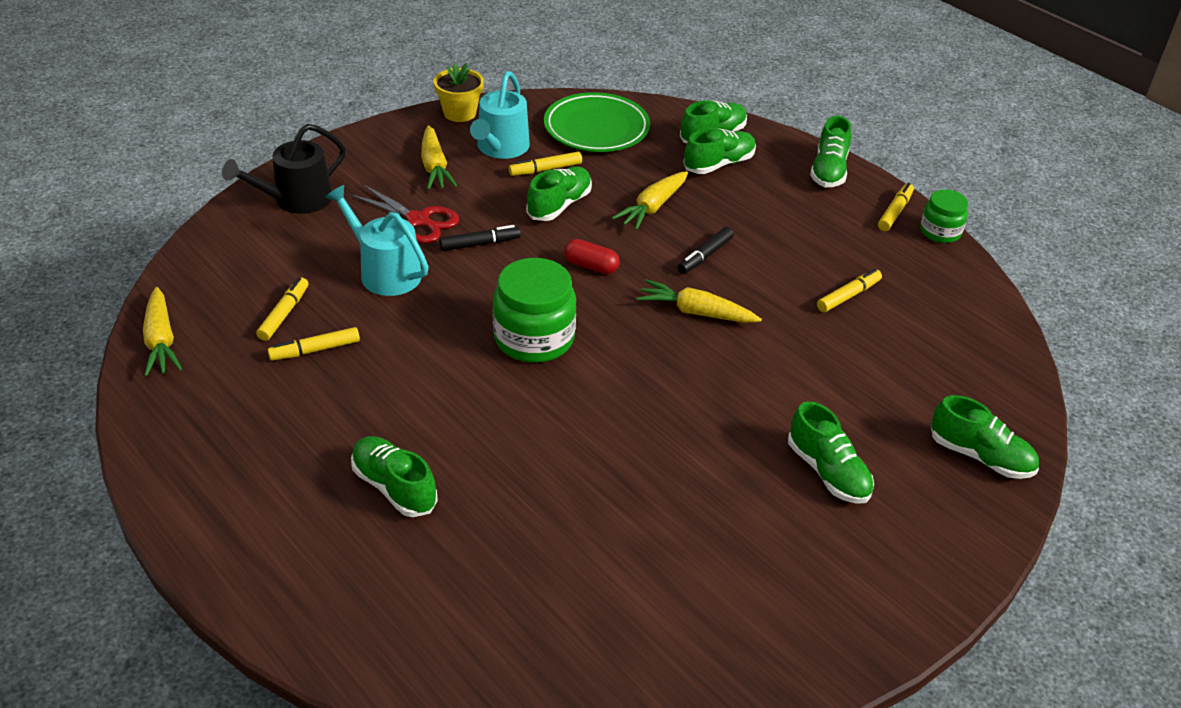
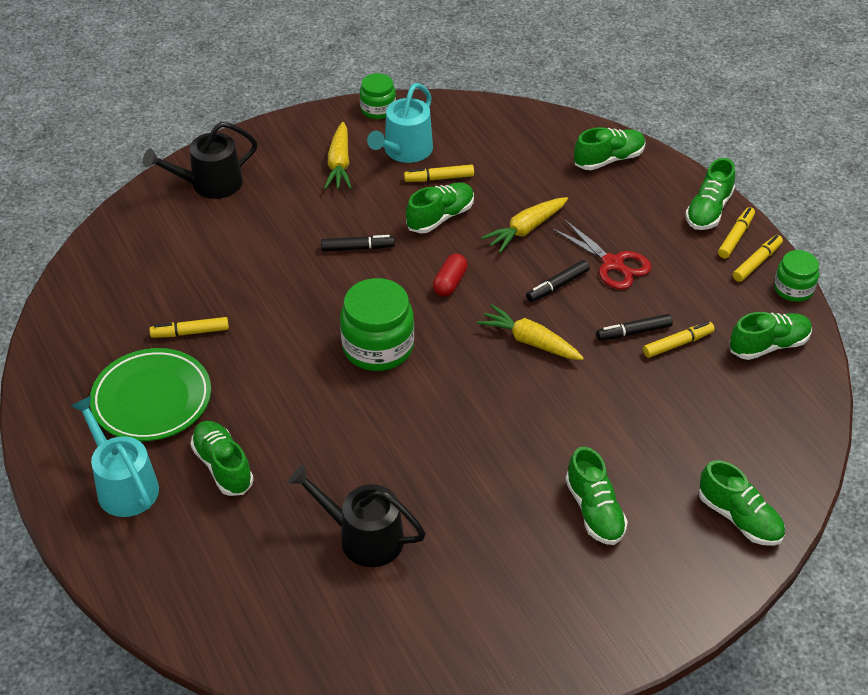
camera: 15 degrees right, 5 degrees up
yellow carrot [143,287,182,377] -> none
yellow marker [256,277,309,341] -> yellow marker moved to [718,207,755,259]
turquoise watering can [325,185,429,296] -> turquoise watering can moved to [71,396,159,517]
red scissors [350,184,459,243] -> red scissors moved to [552,219,651,290]
yellow flower pot [434,63,484,122] -> green jar [360,73,396,119]
green plate [544,92,650,152] -> green plate moved to [90,348,211,441]
red capsule [564,239,620,274] -> red capsule turned 75 degrees clockwise [433,254,468,297]
green shoe [683,128,756,174] -> green shoe moved to [730,312,812,360]
none -> black watering can [288,465,426,567]
none -> black marker [596,314,673,341]

